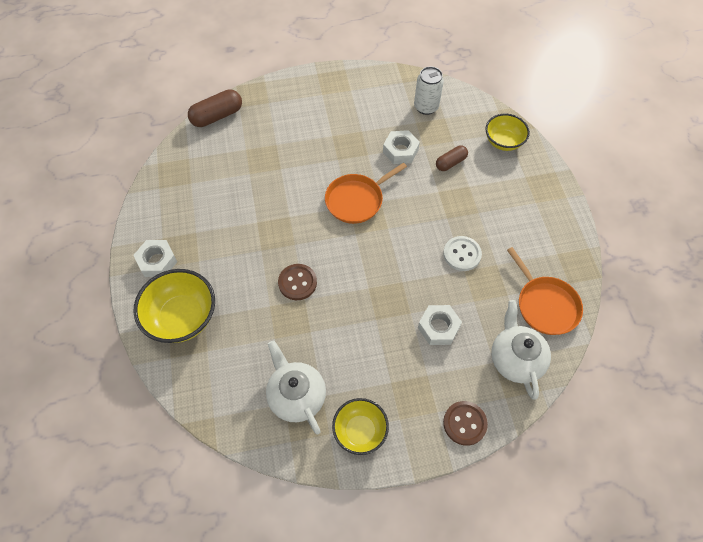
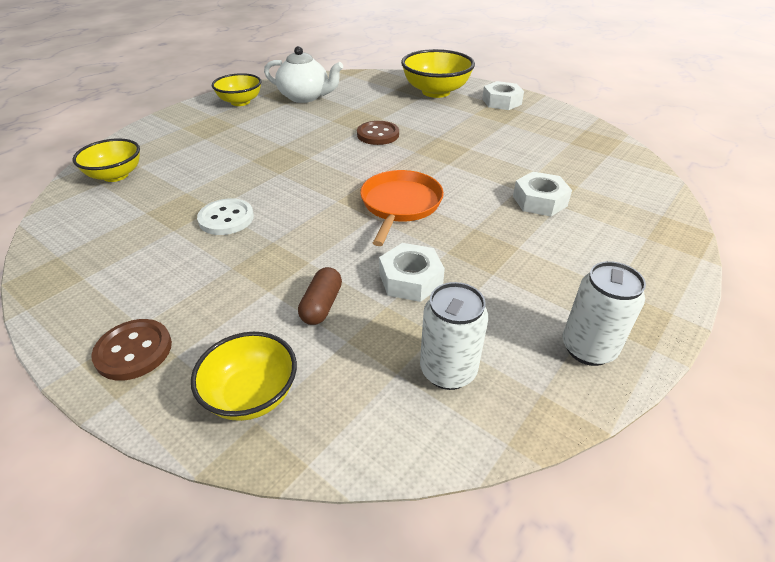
camera: 140 degrees right, 20 degrees down
brown capsule [188,89,242,127] -> none
white nut [418,305,462,345] -> white nut moved to [513,172,572,216]
brown button [443,401,488,446] -> brown button moved to [91,319,172,381]
white teapot [491,300,551,400] -> yellow bowl [73,138,140,182]
orange pan [507,247,583,335] -> none
none -> white can [563,261,646,366]

